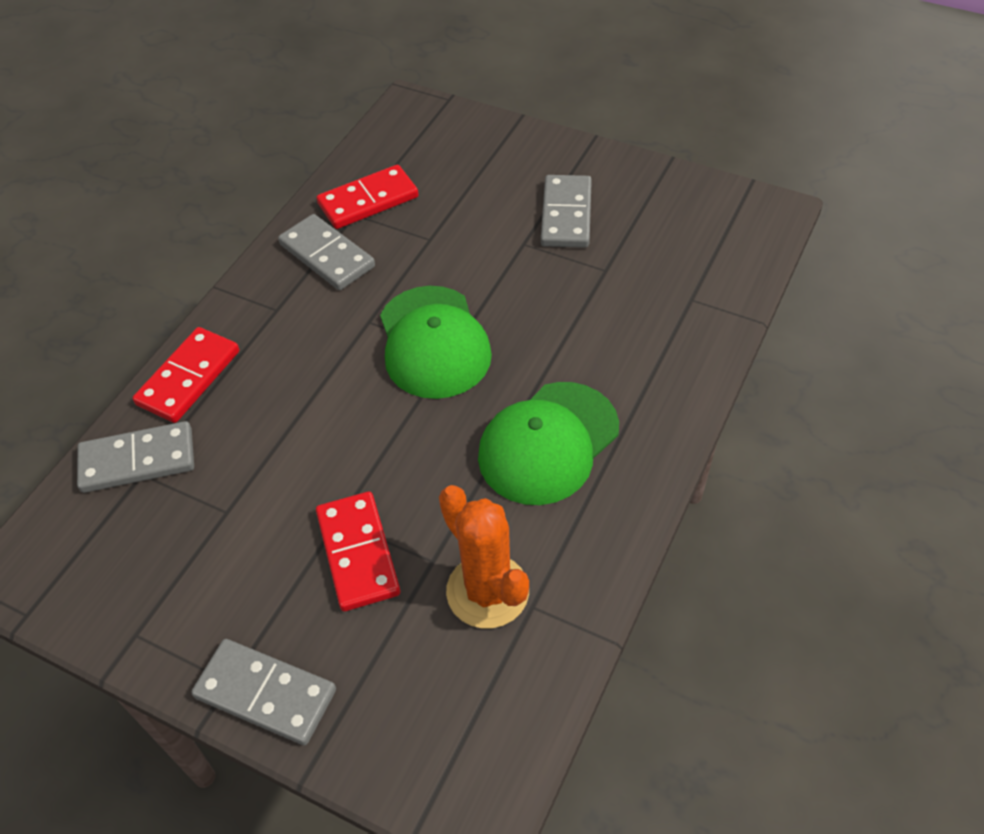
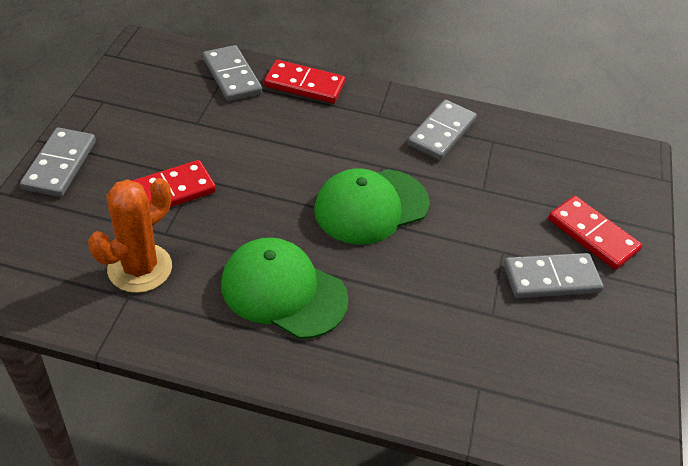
camera: 70 degrees right, 5 degrees down
red domino [317,165,419,229] -> red domino moved to [548,196,642,270]

